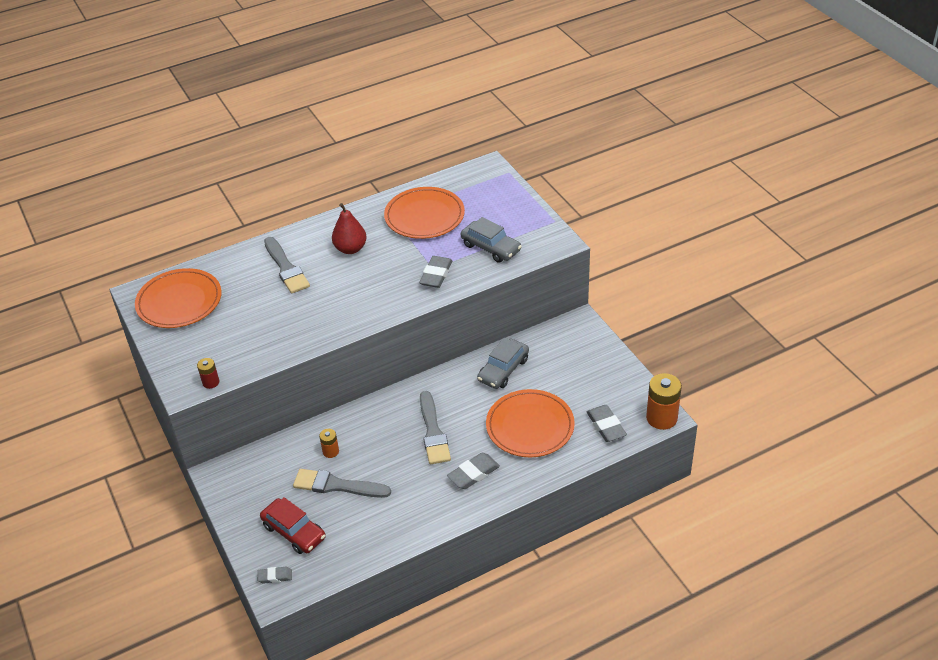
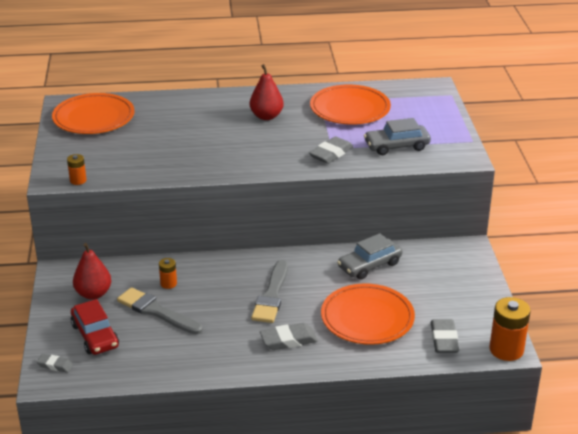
camera: 20 degrees right, 10 degrees down
red battery [197,358,219,389] -> orange battery [67,154,87,185]
grey brush [264,237,310,294] -> none
grey car [461,217,522,263] -> grey car turned 105 degrees clockwise [364,118,431,155]
none -> red pear [73,243,111,299]

